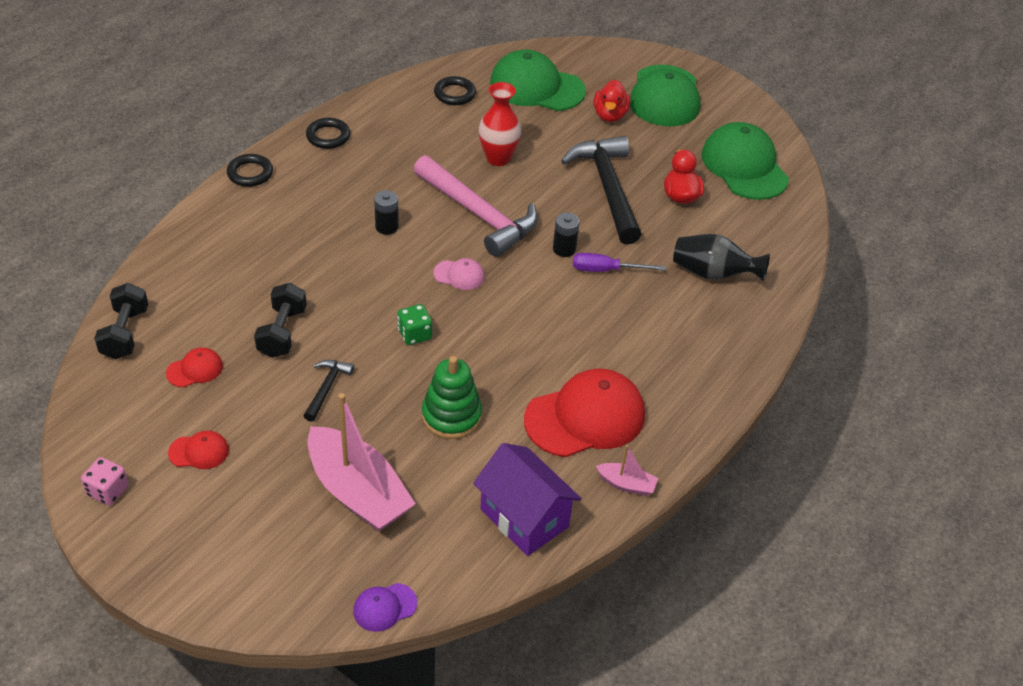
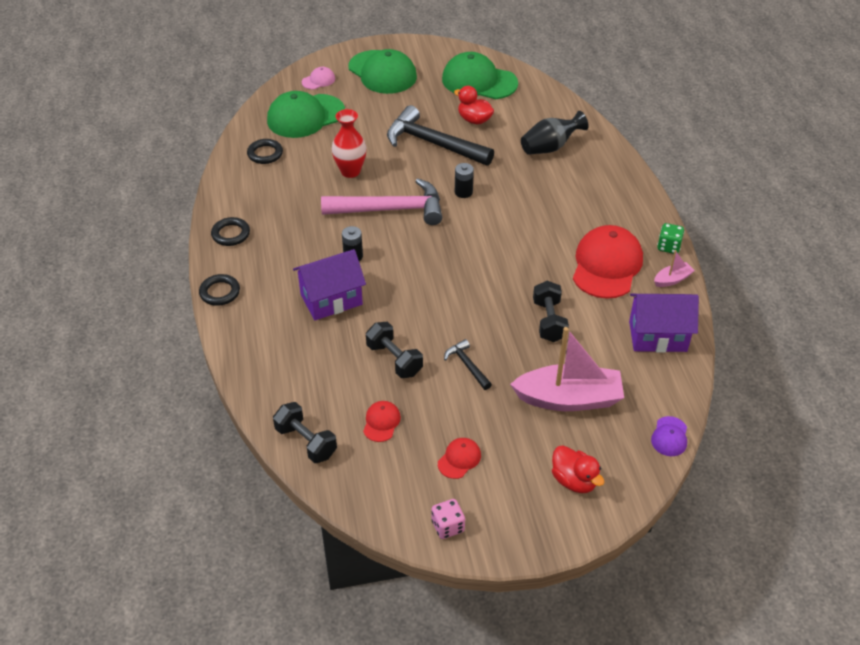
camera: 45 degrees left, 0 degrees up
green dice [398,304,432,345] -> green dice moved to [657,223,684,254]
green stacking toy [422,356,482,439] -> black dumbbell [533,281,569,342]
pink cap [433,258,485,290] -> pink cap moved to [302,67,335,89]
purple screwdriver [573,253,665,272] -> none
red duck [594,80,631,122] -> red duck moved to [552,445,604,493]
none -> purple house [293,249,366,320]

